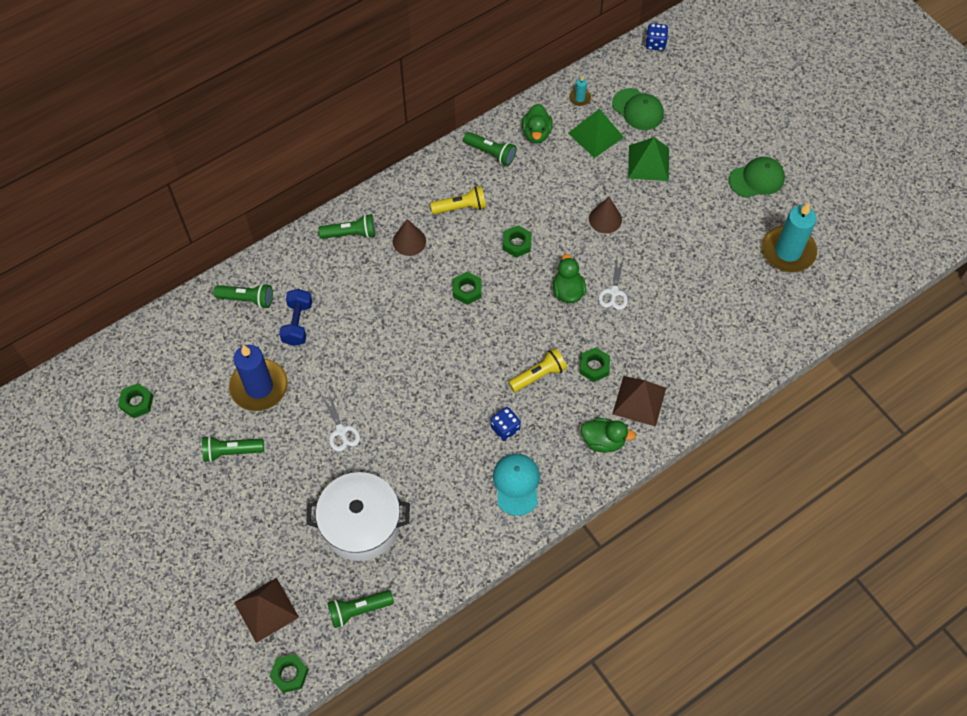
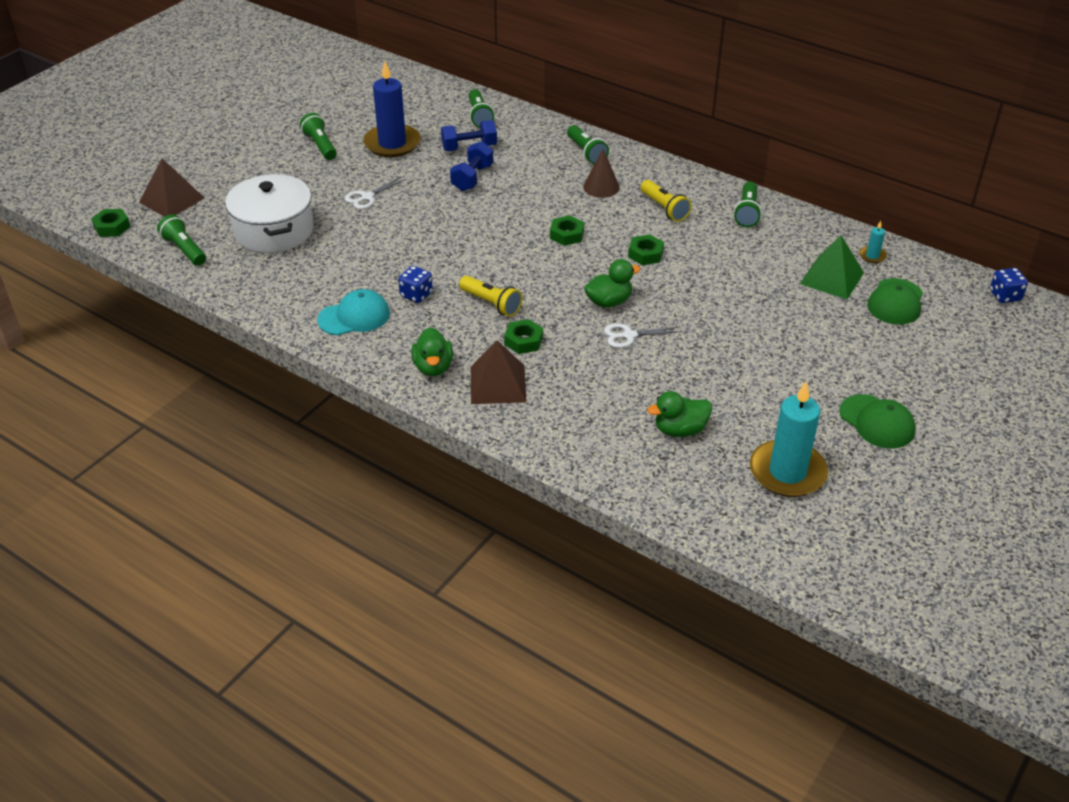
camera: 70 degrees right, 20 degrees down
green nut [118,383,153,418] -> none
green duck [522,104,553,143] -> green duck moved to [647,391,712,437]
brown cone [589,197,622,233] -> none
green pyramid [628,137,669,181] -> none
none -> blue dumbbell [450,141,493,191]

